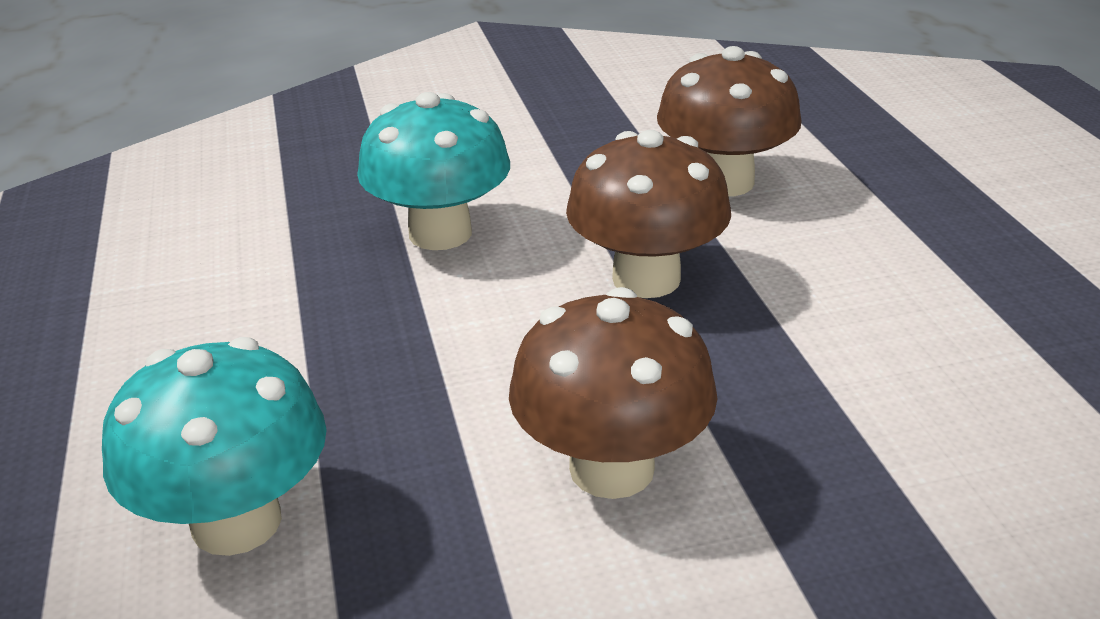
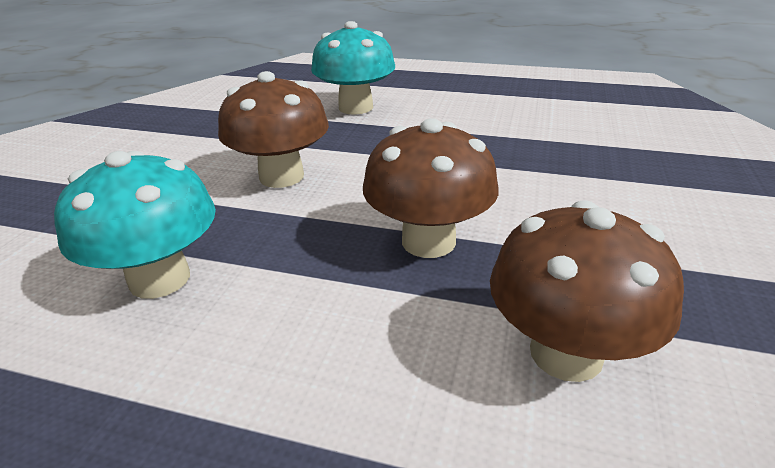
camera: 120 degrees right, 0 degrees up
turquoise mushroom [357,92,510,250] -> turquoise mushroom moved to [54,151,216,299]

